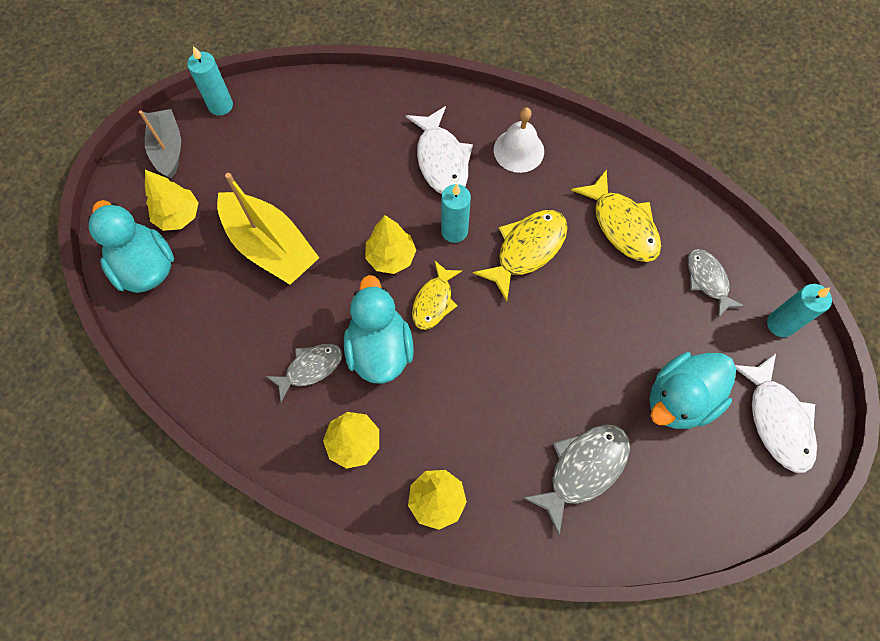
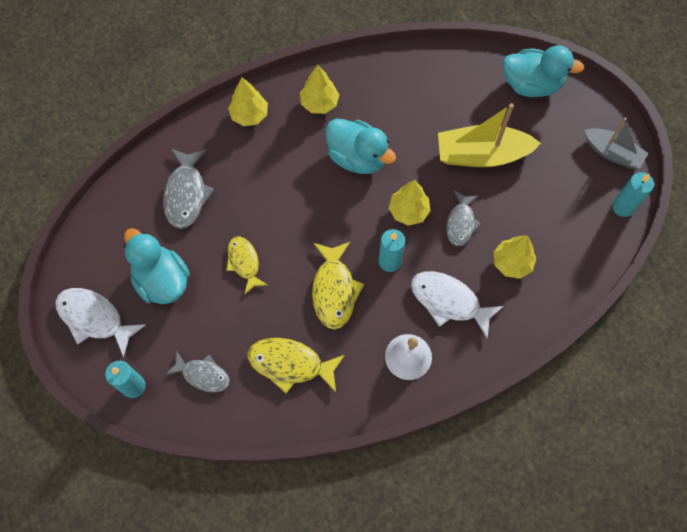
camera: 135 degrees right, 0 degrees up
yellow tree [145,170,199,231] -> yellow tree moved to [494,235,536,279]
grey fish [266,344,342,402] -> grey fish moved to [446,191,481,246]
yellow fish [412,261,462,330] -> yellow fish moved to [226,236,267,295]
turquoise duck [649,352,736,429] -> turquoise duck turned 45 degrees counterclockwise [124,228,190,304]

